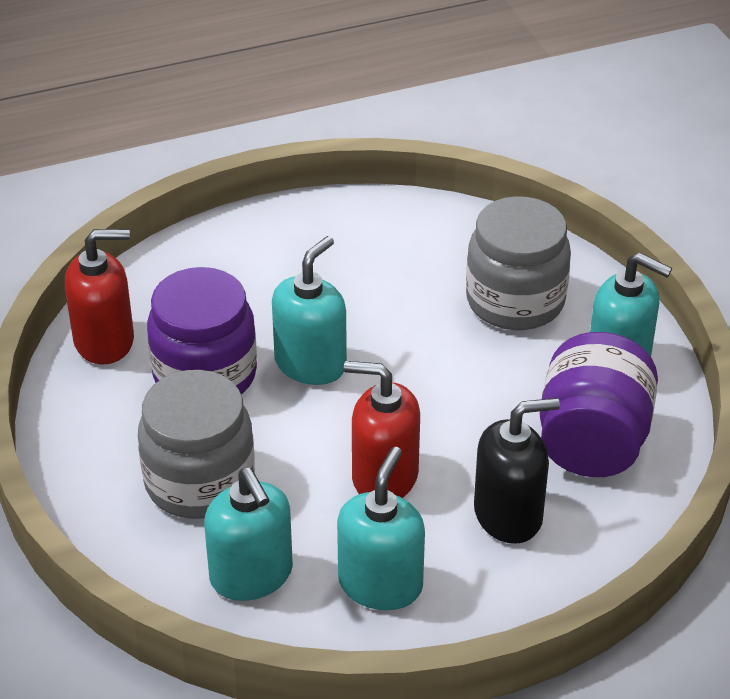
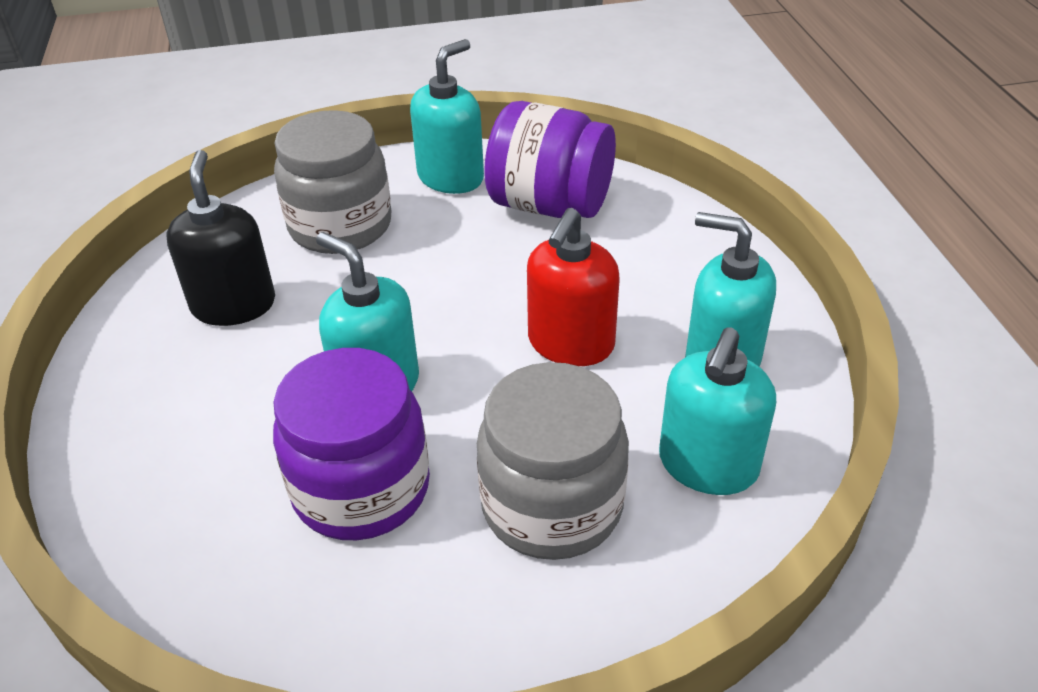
camera: 80 degrees left, 0 degrees up
red soap dispenser [65,229,134,365] -> none
turquoise soap dispenser [204,468,293,601] -> turquoise soap dispenser turned 135 degrees clockwise [659,327,776,495]
black soap dispenser [474,398,560,544] -> black soap dispenser moved to [166,150,275,326]

